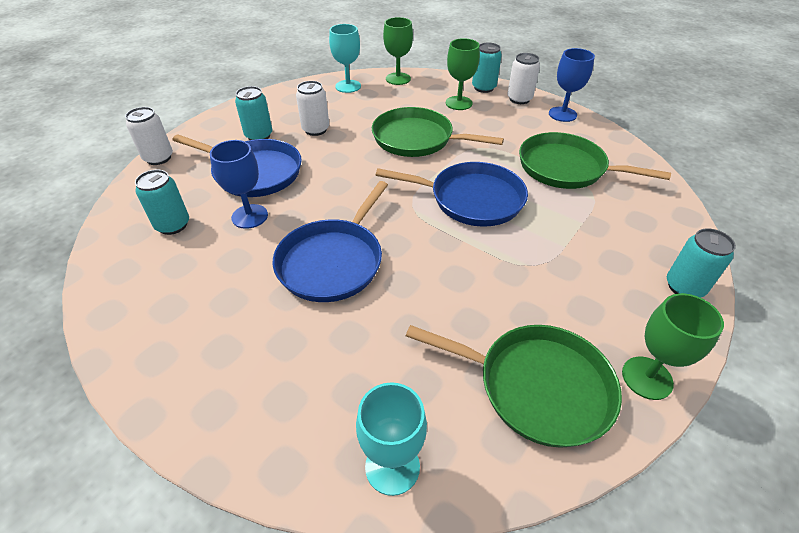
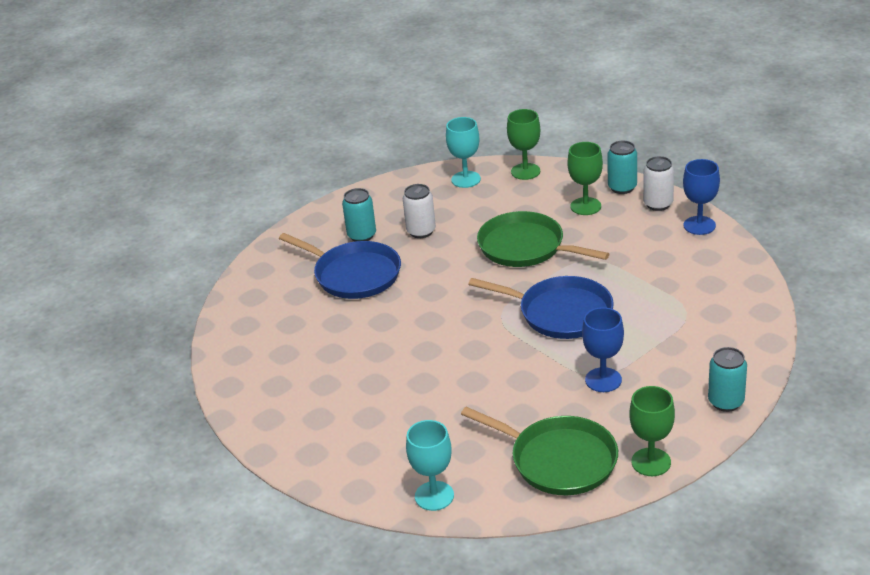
camera: 15 degrees right, 10 degrees down
white can [125,107,173,165] -> none
turquoise can [135,170,189,235] -> none
blue goblet [210,140,268,229] -> blue goblet moved to [582,307,624,392]
blue pan [273,181,388,302] -> none
green pan [519,132,671,189] -> none

